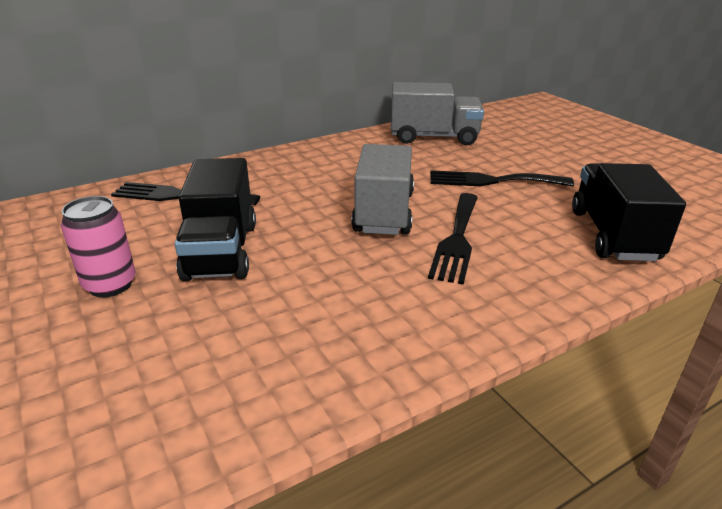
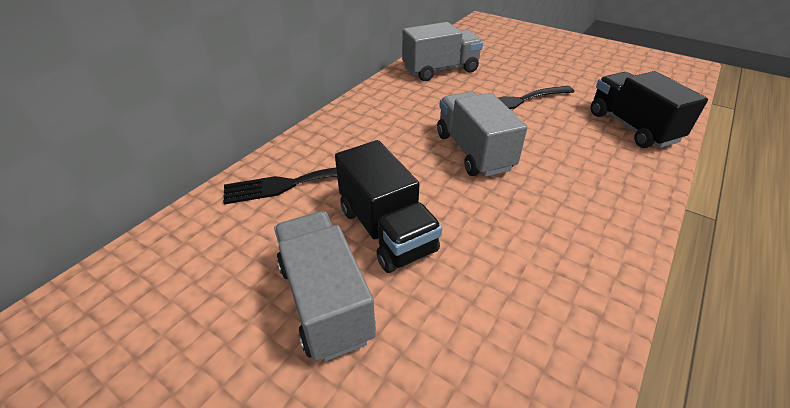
camera: 25 degrees left, 10 degrees up
pink can [61,196,136,297] -> grey truck [274,211,376,362]
black fork [428,193,478,285] -> none

